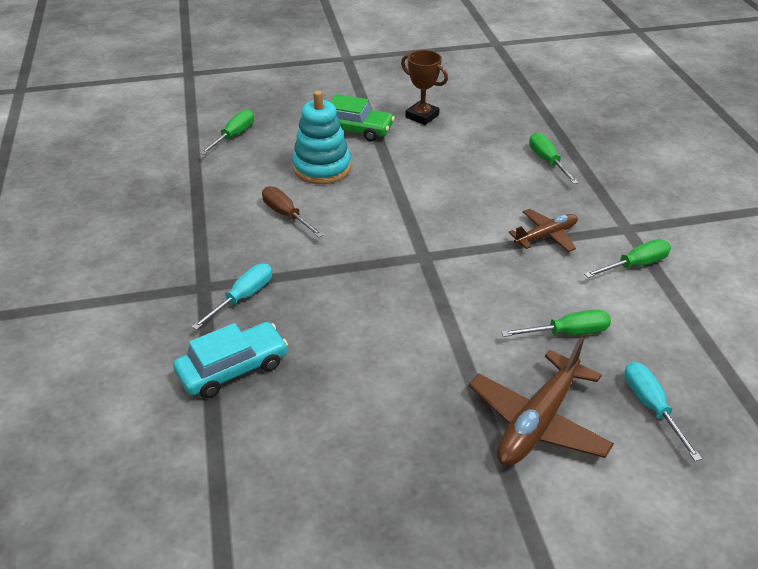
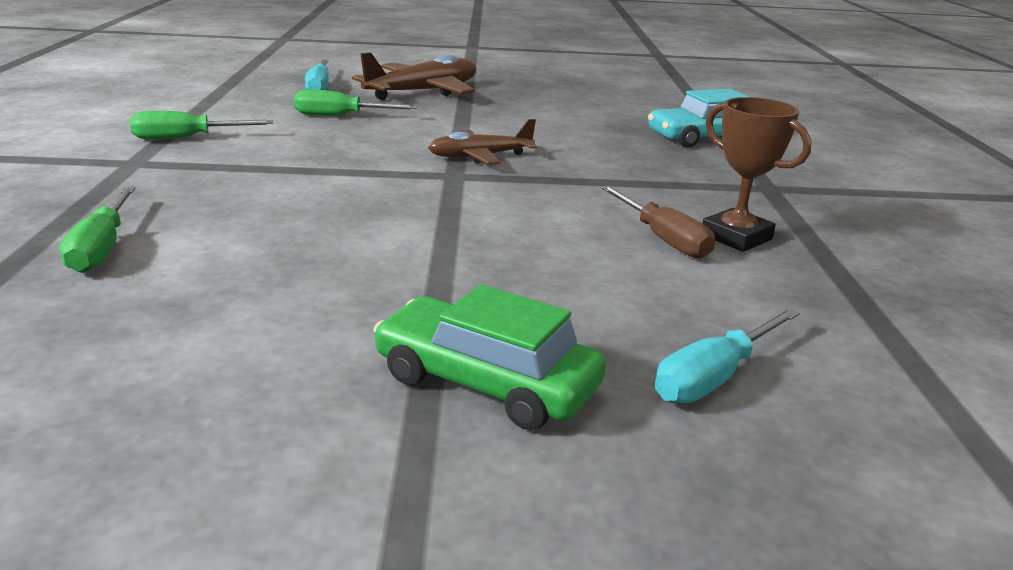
camera: 170 degrees left, 15 degrees down
turquoise screwdriver [191,264,272,330] -> turquoise screwdriver moved to [655,308,800,404]
green screwdriver [200,109,254,155] -> none
turquoise stacking toy [292,91,351,184] -> none
brown trophy [401,50,448,125] -> brown trophy moved to [702,97,812,252]
brown plane [509,209,578,252] -> brown plane moved to [428,119,537,165]

